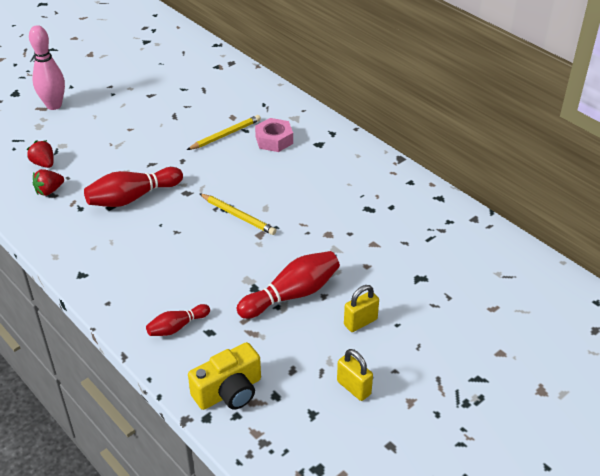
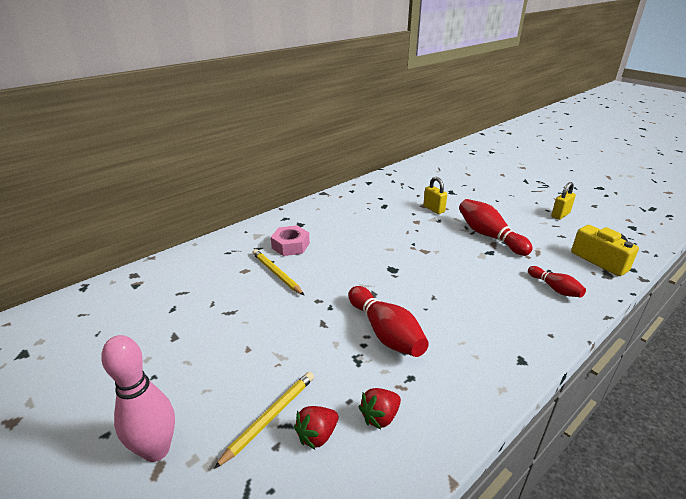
camera: 90 degrees left, 10 degrees down
red strawberry [32,169,64,196] -> red strawberry turned 90 degrees clockwise [359,388,401,429]
yellow pencil [199,193,276,235] -> yellow pencil moved to [214,372,314,469]
yellow padlock [344,285,379,332] -> yellow padlock moved to [423,177,447,214]

